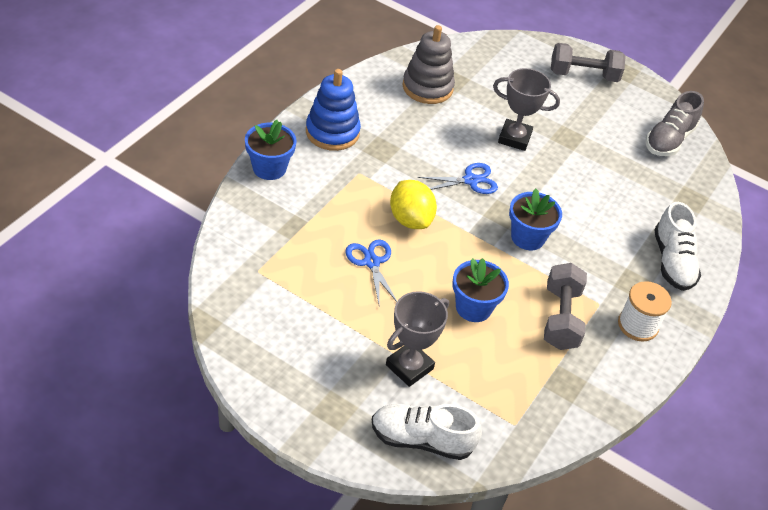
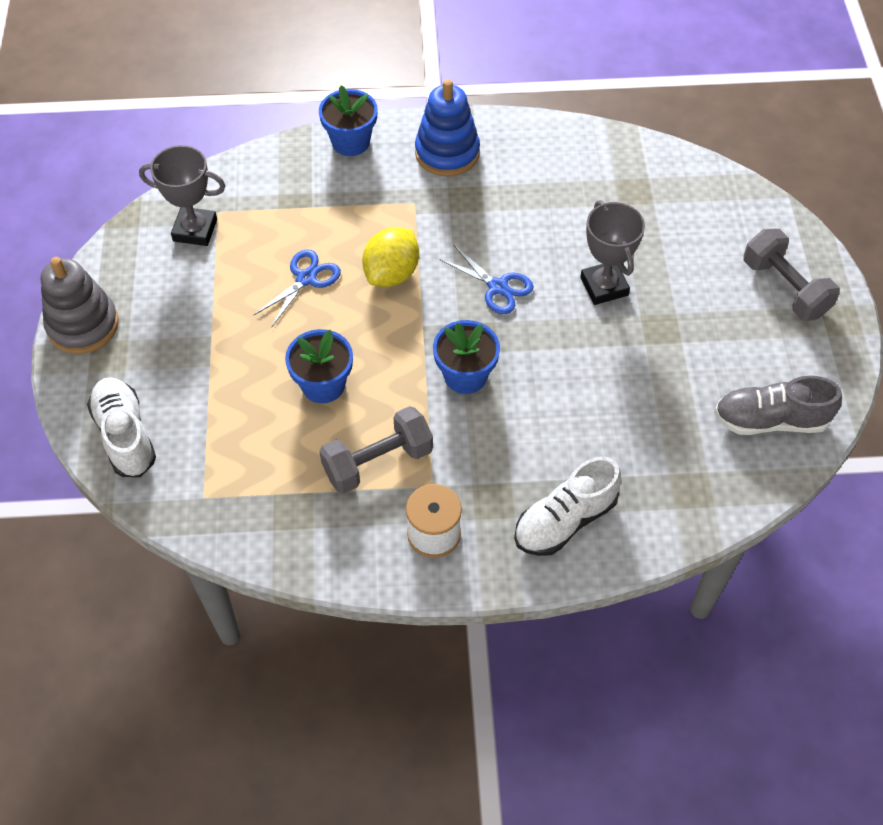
camera: 60 degrees right, 10 degrees up
grey trophy [386,291,449,387] -> grey trophy moved to [139,145,225,246]
grey stacking toy [403,25,455,104] -> grey stacking toy moved to [41,257,119,354]

